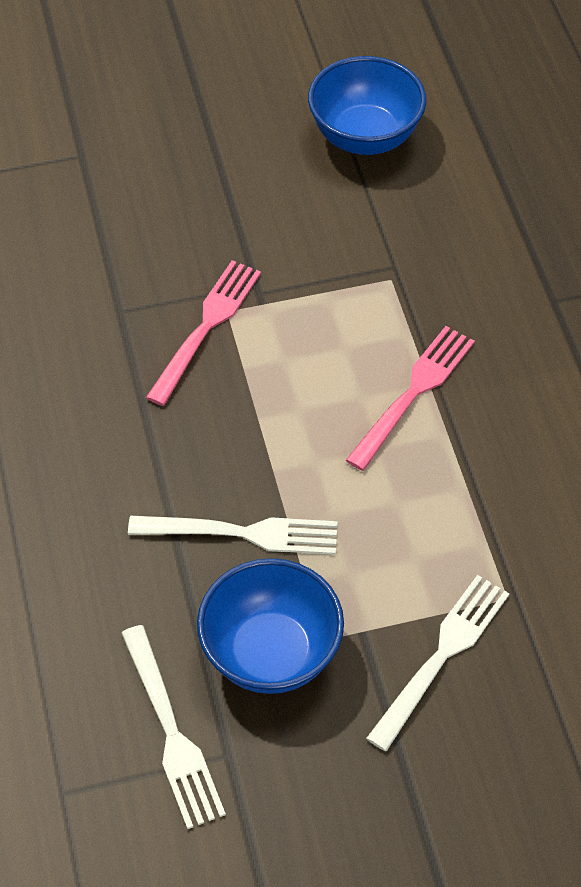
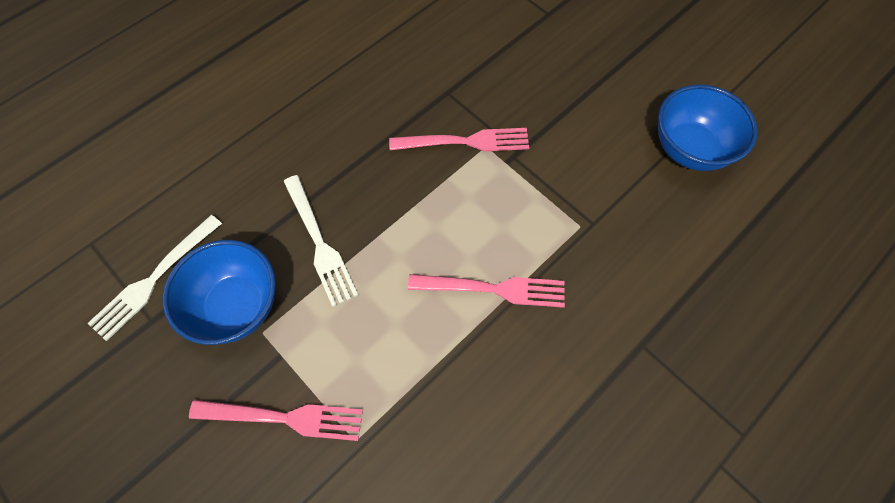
camera: 60 degrees right, 10 degrees up
white fork [366,575,510,751] -> pink fork [189,400,363,441]

